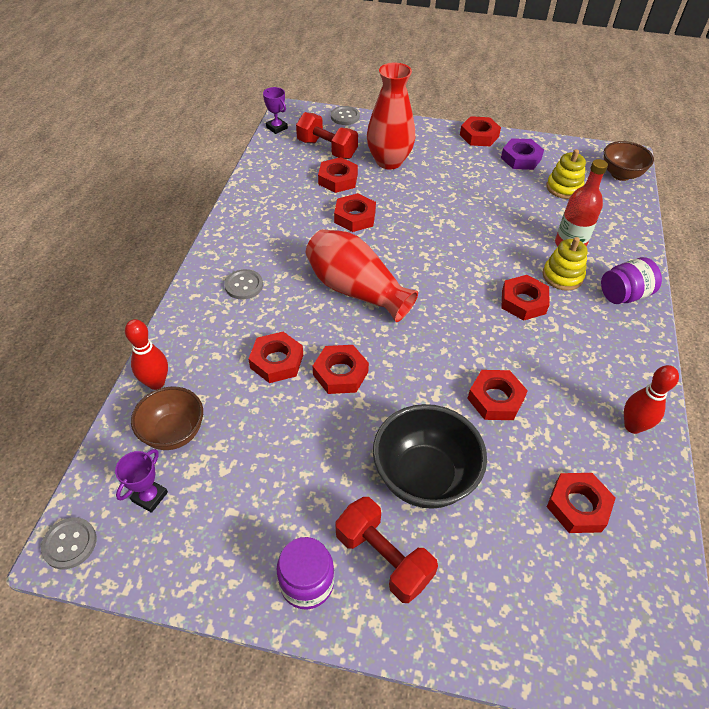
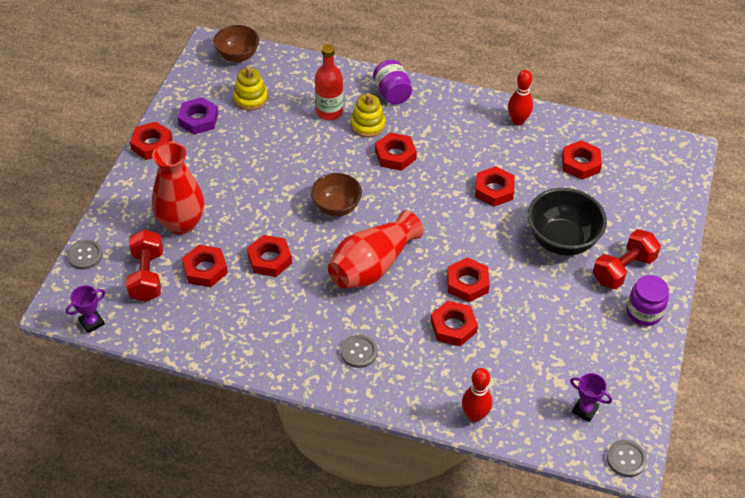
camera: 85 degrees left, 0 degrees up
brown bowl [131,386,203,450] -> brown bowl moved to [311,173,362,217]
red dumbbell [296,112,358,159] -> red dumbbell turned 45 degrees counterclockwise [126,229,163,302]

